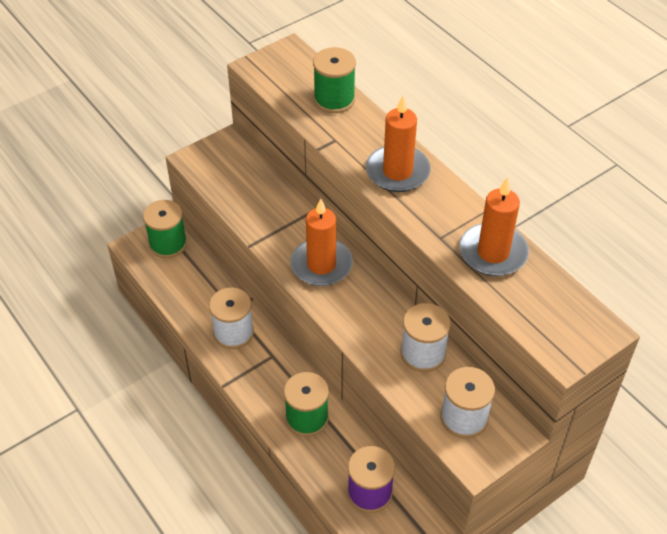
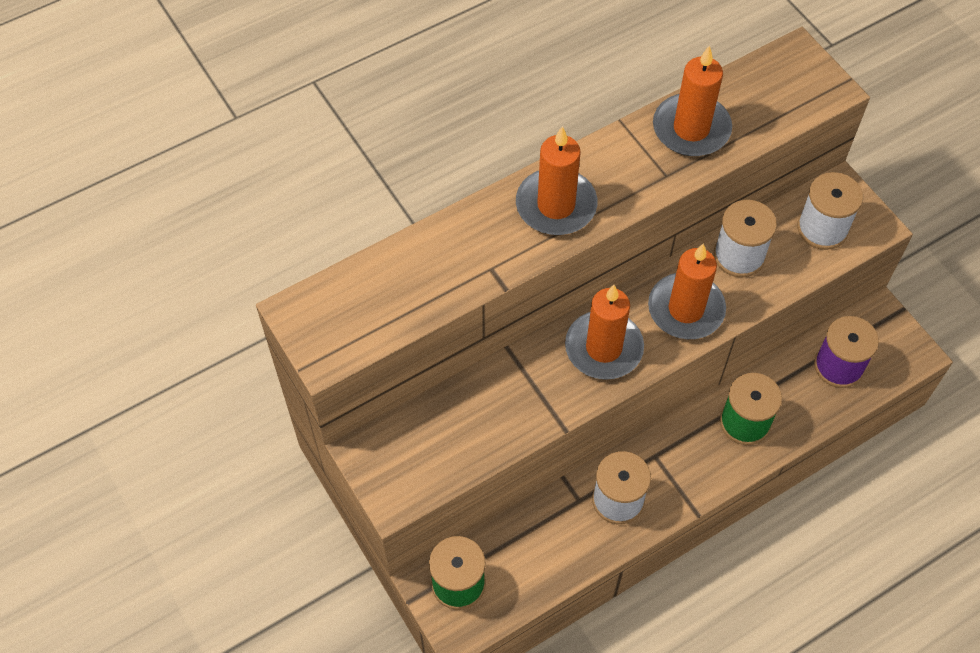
camera: 85 degrees left, 10 degrees up
green spool [313,47,356,113] -> none
none -> orange candle [648,243,726,339]

